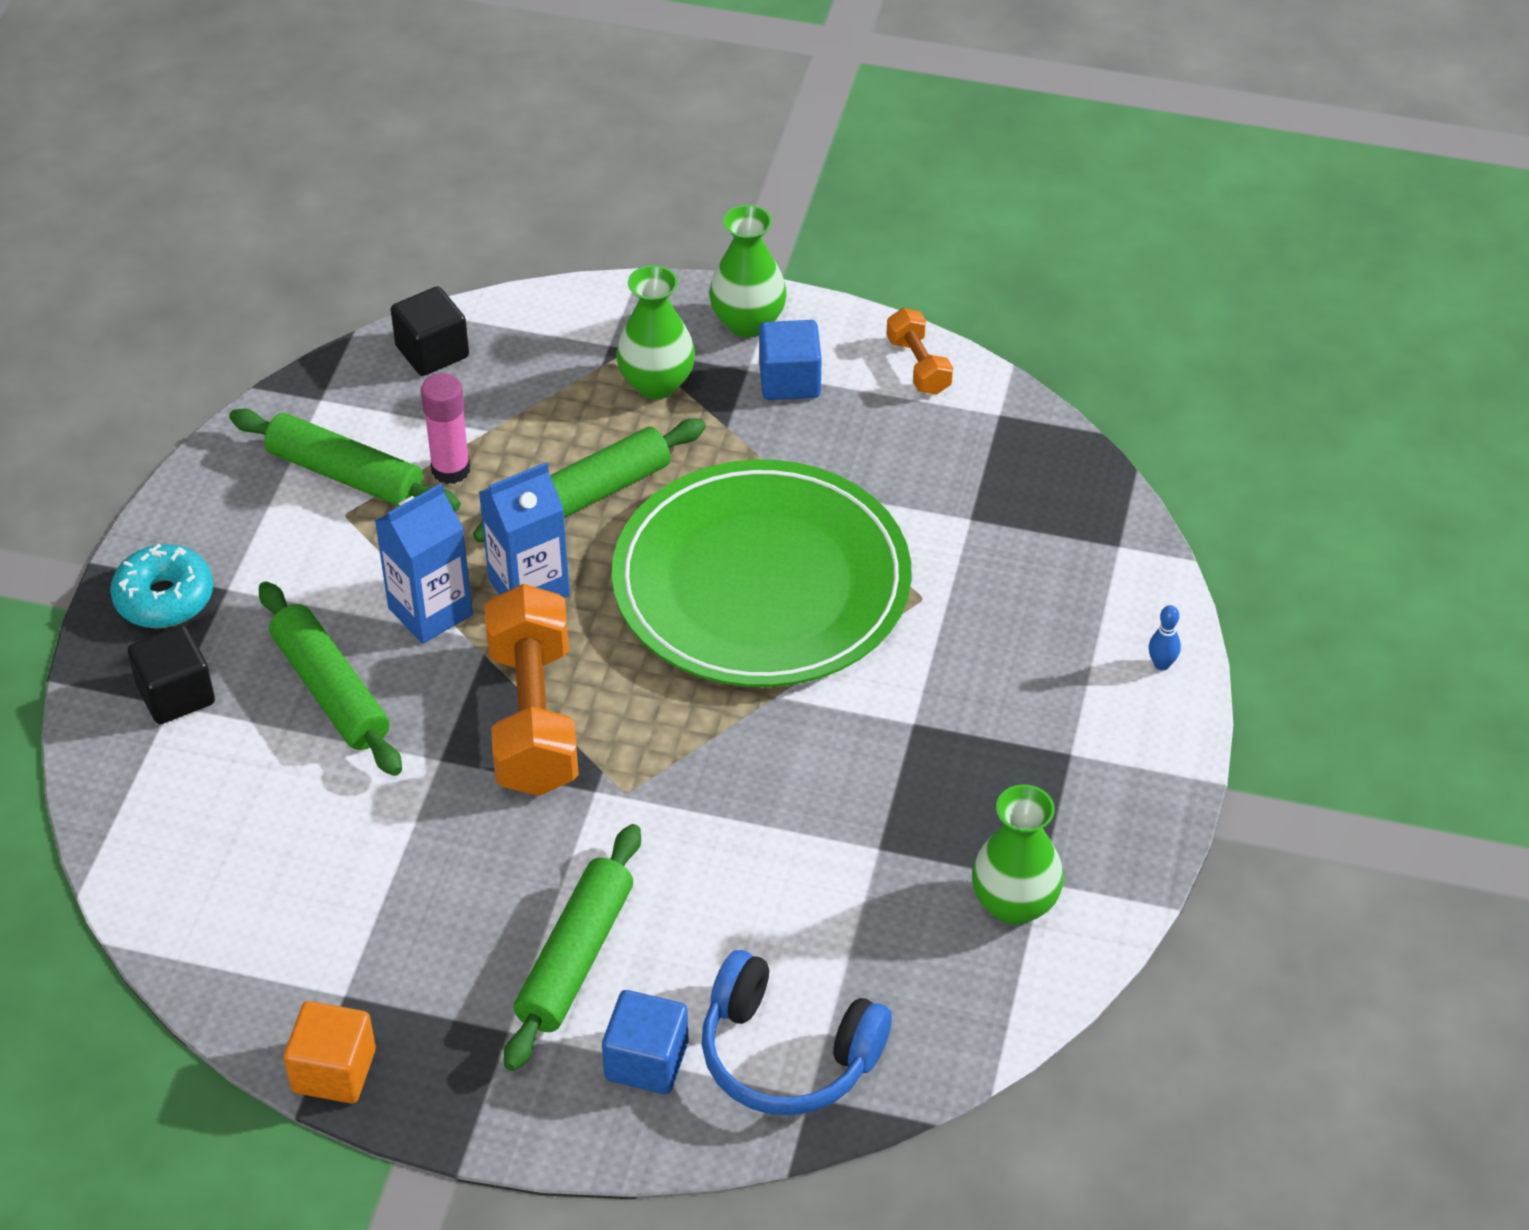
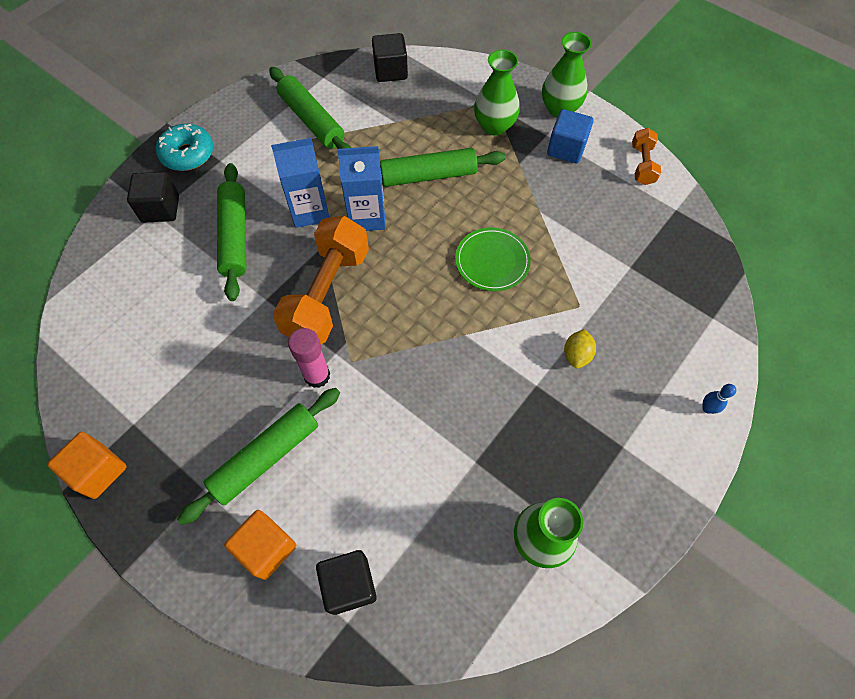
camera: 25 degrees right, 15 degrees up
pink glue stick [421,373,470,484] -> pink glue stick moved to [288,328,330,388]
blue cube [602,990,688,1094] -> orange cube [224,510,296,580]
green plate [612,460,912,687] -> green plate [455,228,531,291], size x0.42
blue headphones [702,950,892,1115] -> black cube [316,550,377,615]
none -> yellow lemon [564,329,596,368]

